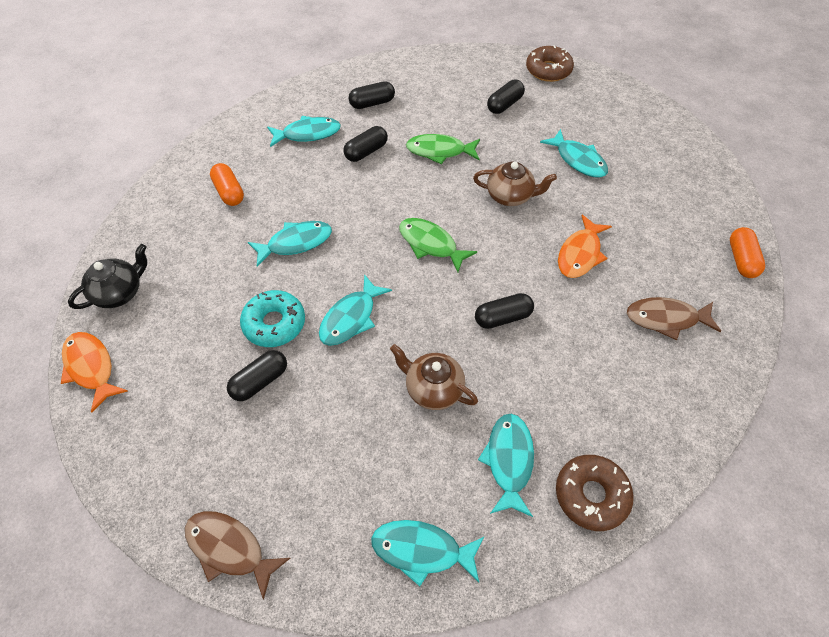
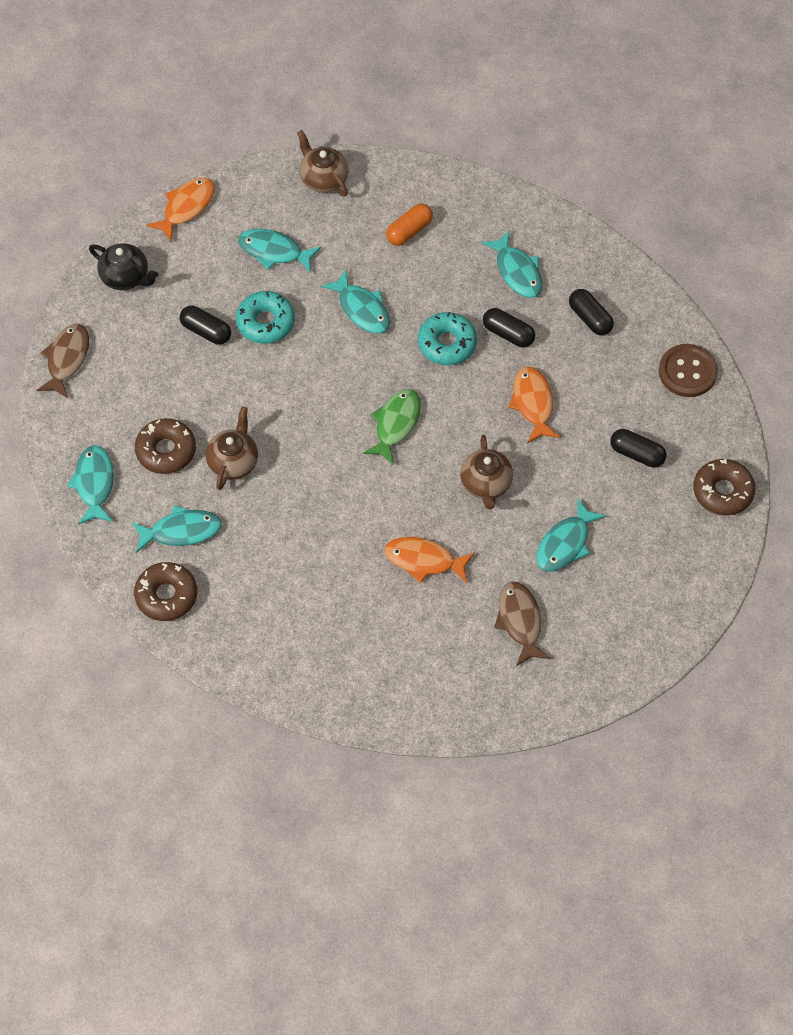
camera: 75 degrees right, 5 degrees up
black teapot [68,244,147,309] -> black teapot moved to [89,243,158,290]
turquoise fish [319,274,392,346] -> turquoise fish moved to [238,229,321,272]
green fish [406,134,480,164] -> orange fish [508,367,560,443]
black capsule [475,293,534,329] -> none
brown fish [627,297,721,340] -> brown fish moved to [494,582,551,666]
orange capsule [730,227,765,278] -> none
none -> brown donut [135,418,196,474]
none -> brown teapot [297,130,348,197]
none -> turquoise donut [418,312,477,365]
none -> brown button [659,344,718,397]

